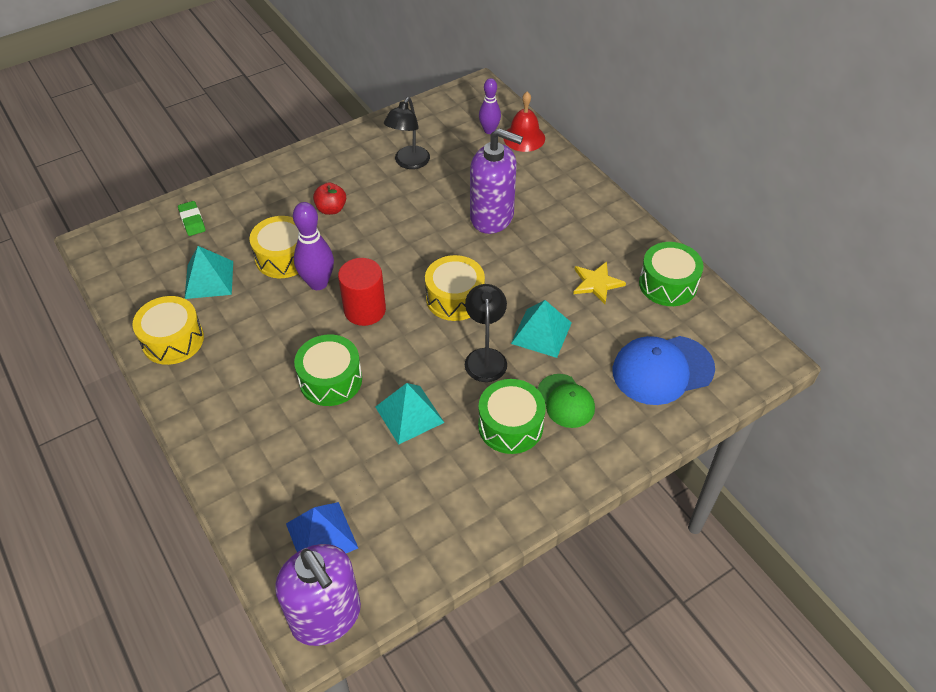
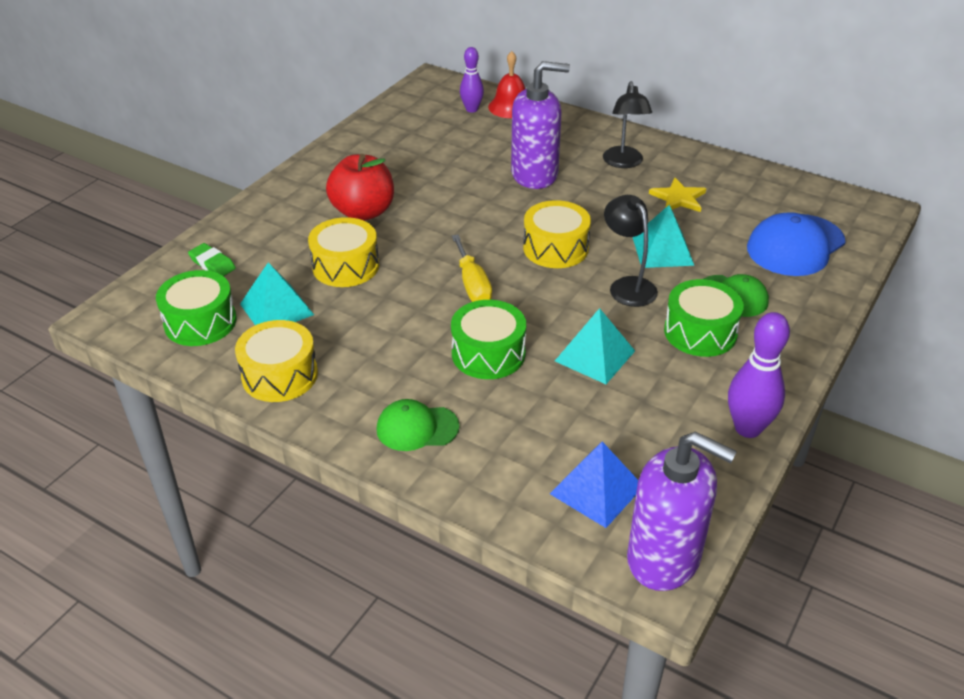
camera: 25 degrees left, 10 degrees down
purple bowling pin [293,202,334,290] -> purple bowling pin moved to [728,312,790,438]
red apple [313,183,346,215] -> red apple [326,154,394,221], size x1.77
red cylinder [338,258,386,326] -> yellow screwdriver [452,235,492,302]
black lamp [384,97,430,169] -> black lamp moved to [603,81,652,168]
green drum [639,242,704,306] -> green drum moved to [156,270,237,346]
none -> green cap [376,399,460,451]

